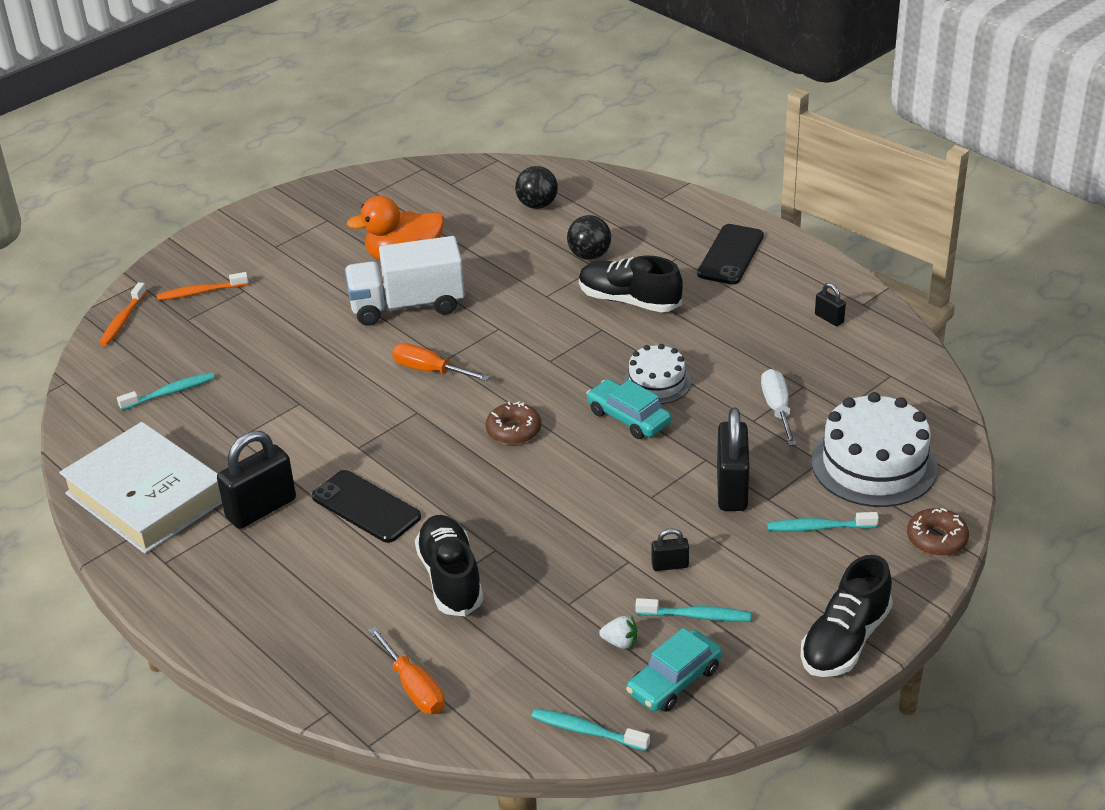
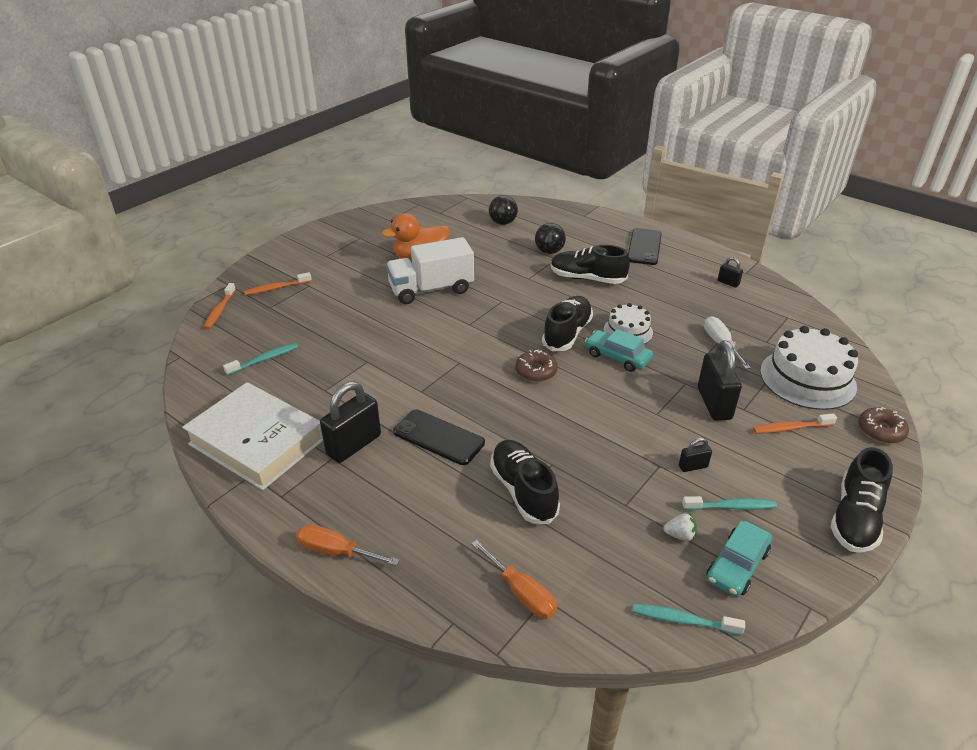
camera: 10 degrees left, 0 degrees up
orange screwdriver [392,343,490,381] -> orange screwdriver moved to [296,524,399,566]
turquoise toothbrush [767,512,879,532] -> orange toothbrush [753,413,837,434]
none -> black shoe [542,296,593,351]

